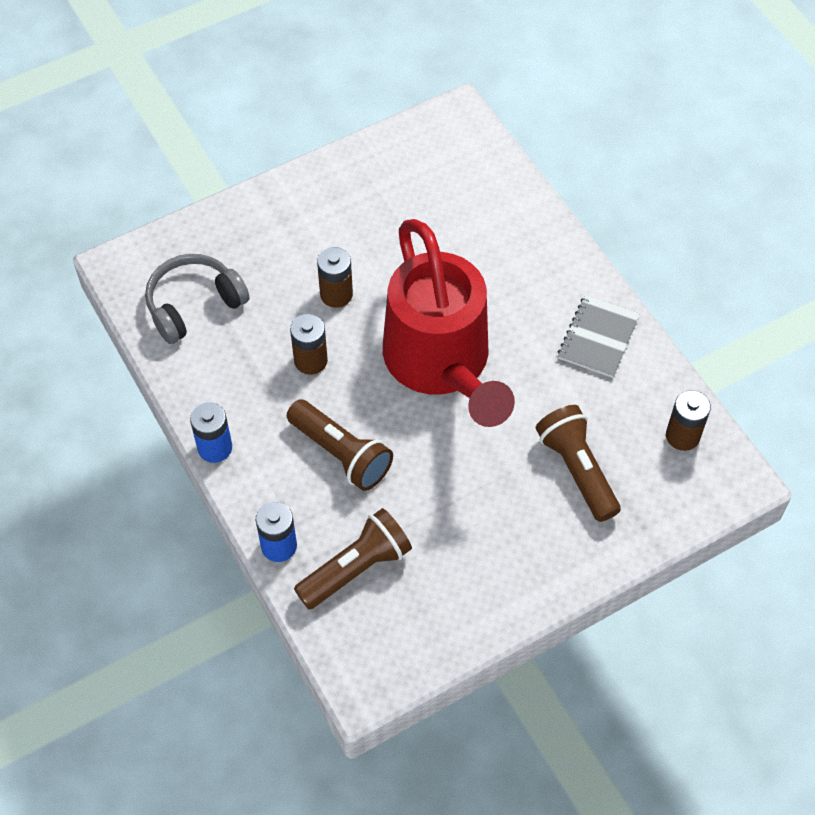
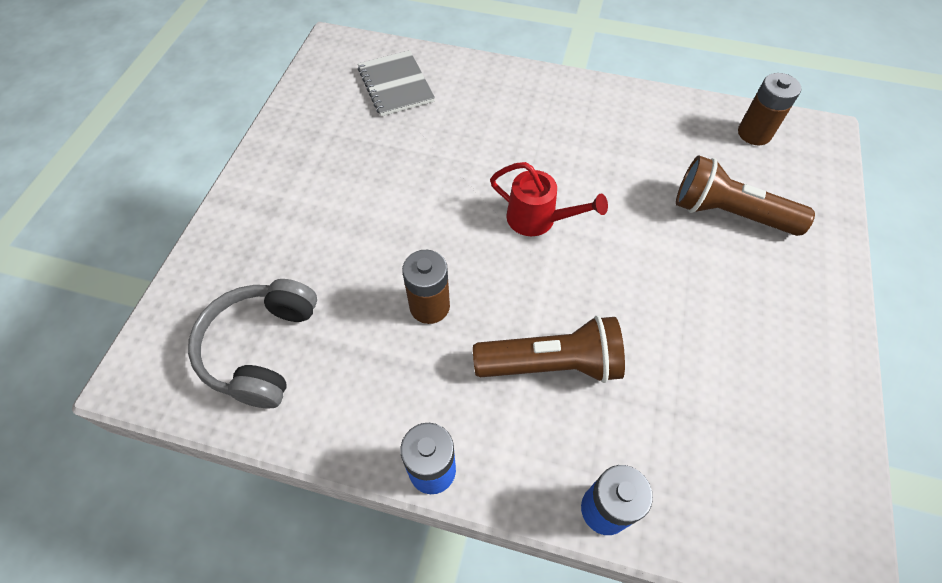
camera: 45 degrees left, 0 degrees up
brown flashlight [294,508,412,609] -> none
brown battery [317,247,353,308] -> none
red watering can [383,219,515,427] -> red watering can [490,162,608,236], size x0.41
grey notebook [558,295,640,378] -> grey notebook moved to [358,50,435,116]

